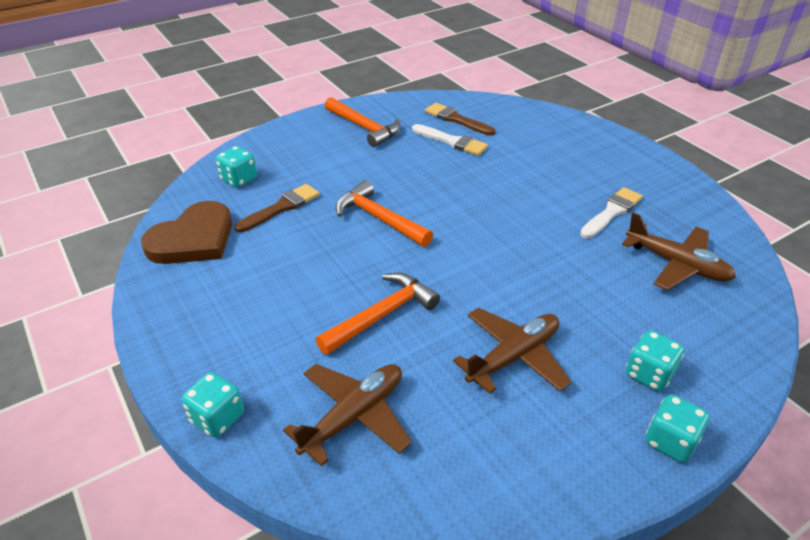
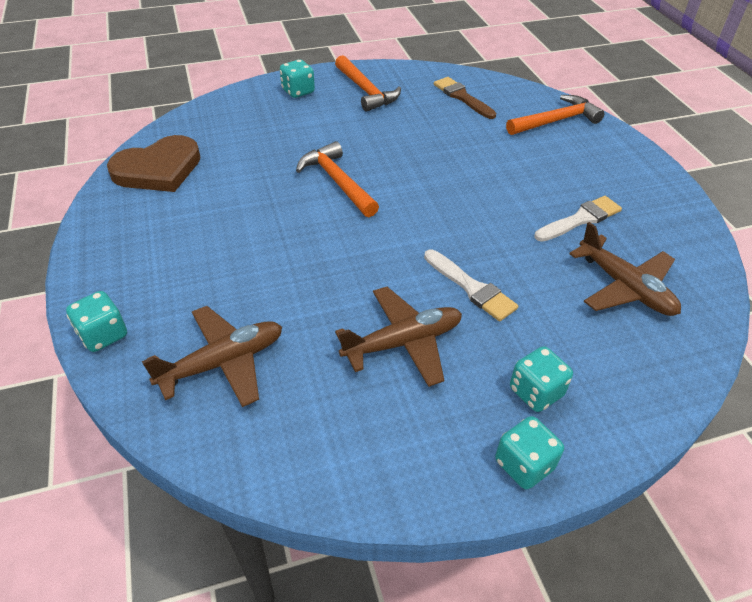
camera: 15 degrees right, 5 degrees up
turquoise dice [216,146,257,188] -> turquoise dice moved to [280,60,315,98]
brown brush [234,184,320,232] -> none
orange hammer [316,273,440,355] -> orange hammer moved to [506,95,605,135]
white brush [412,124,488,156] -> white brush moved to [424,249,518,321]

